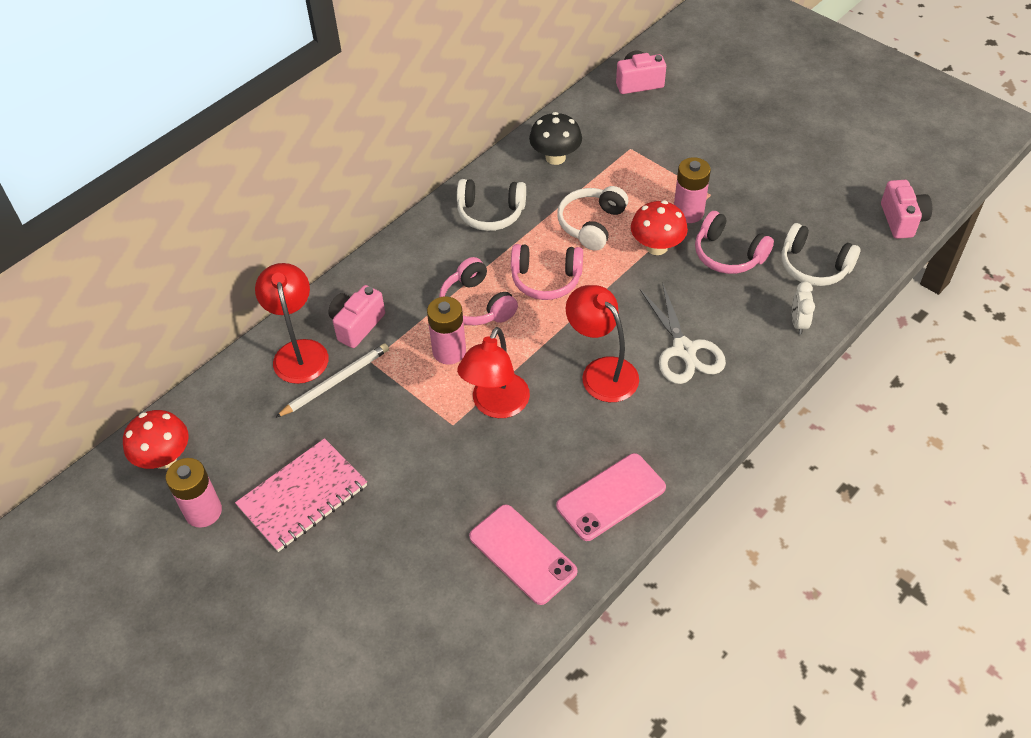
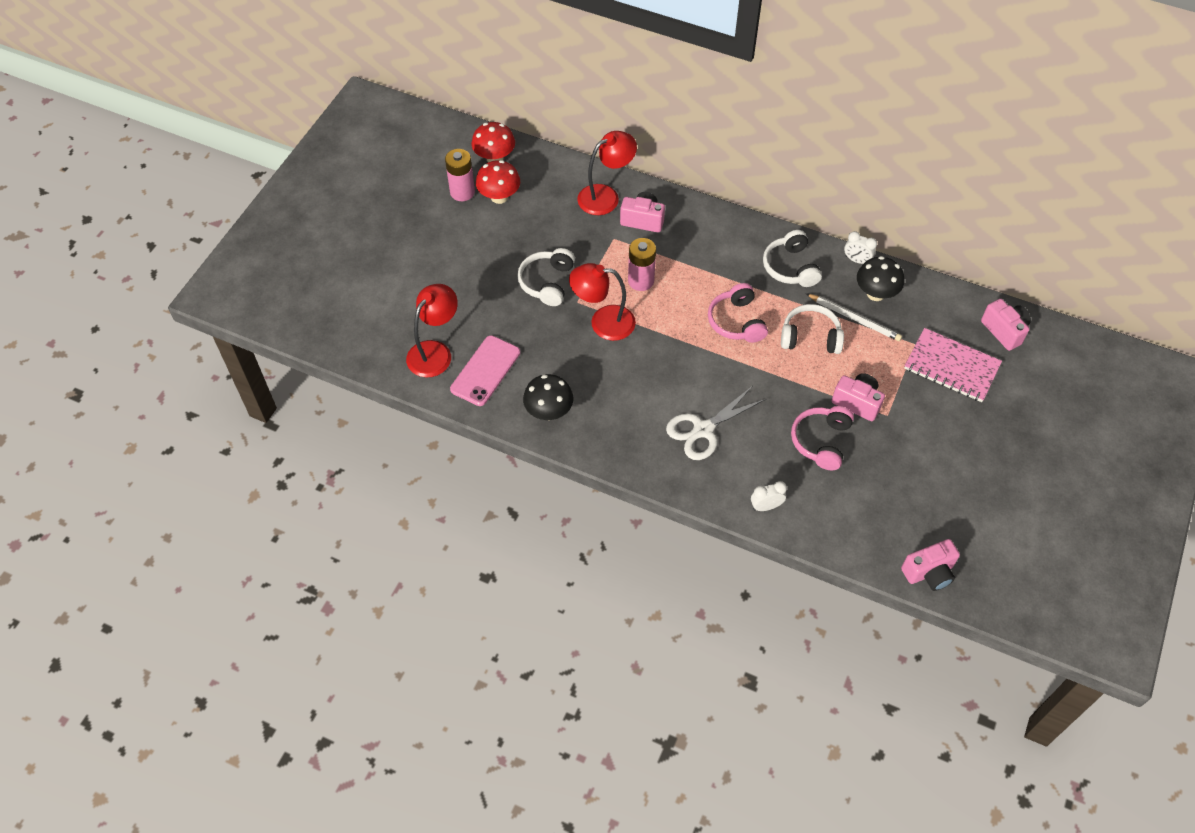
camera: 70 degrees right, 5 degrees up
pink notebook [235,438,367,552] -> pink notebook moved to [904,328,1002,402]
white pencil [275,343,389,418] -> white pencil moved to [806,293,902,341]
pink headphones [439,257,518,325] -> none
pink phone [556,453,666,541] -> black mushroom [523,374,573,420]
red lamp [566,285,639,402] -> red lamp moved to [406,284,458,378]
red mushroom [631,201,688,255] -> red mushroom moved to [476,160,520,204]
pink battery [674,157,711,223] -> pink camera [832,373,885,421]
white headphones [781,223,860,286] -> white headphones moved to [517,248,575,306]
none -> white clock [844,231,877,264]

